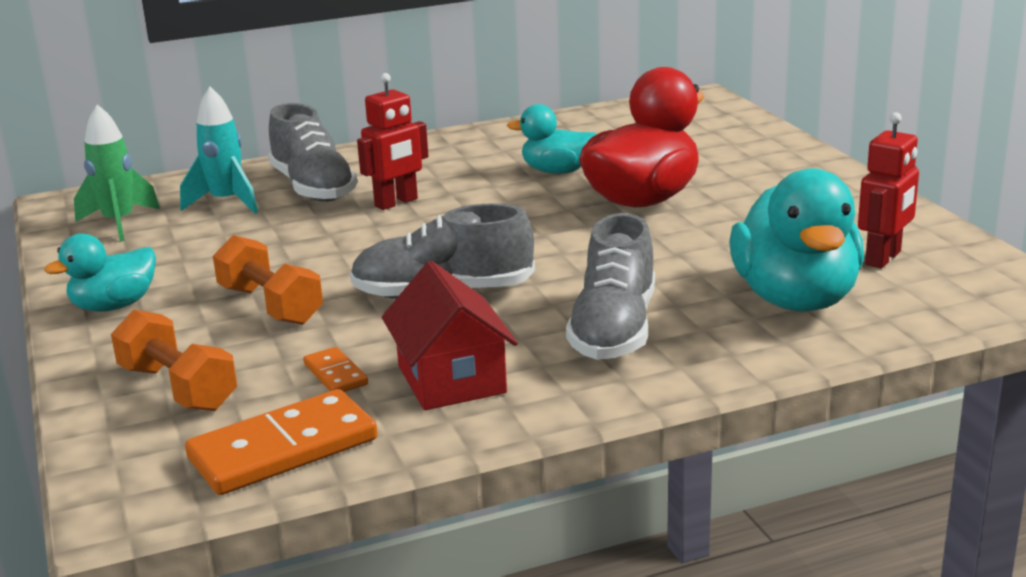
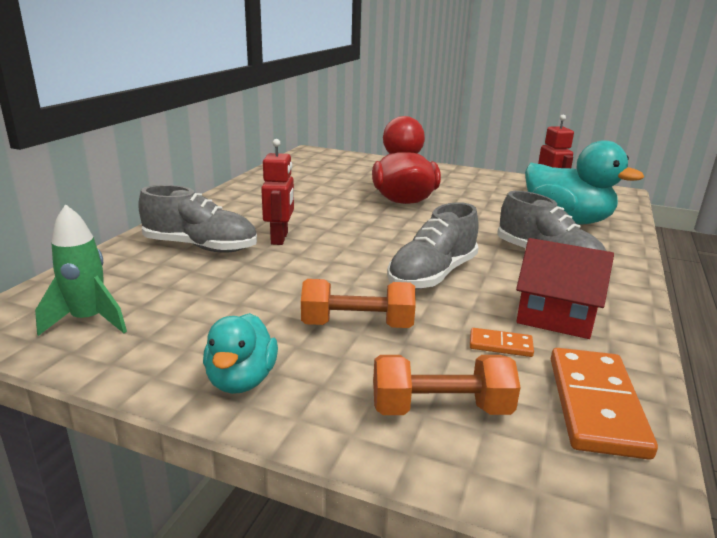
camera: 50 degrees left, 0 degrees up
turquoise rocket [180,87,258,214] -> none
turquoise duck [507,104,597,174] -> none

